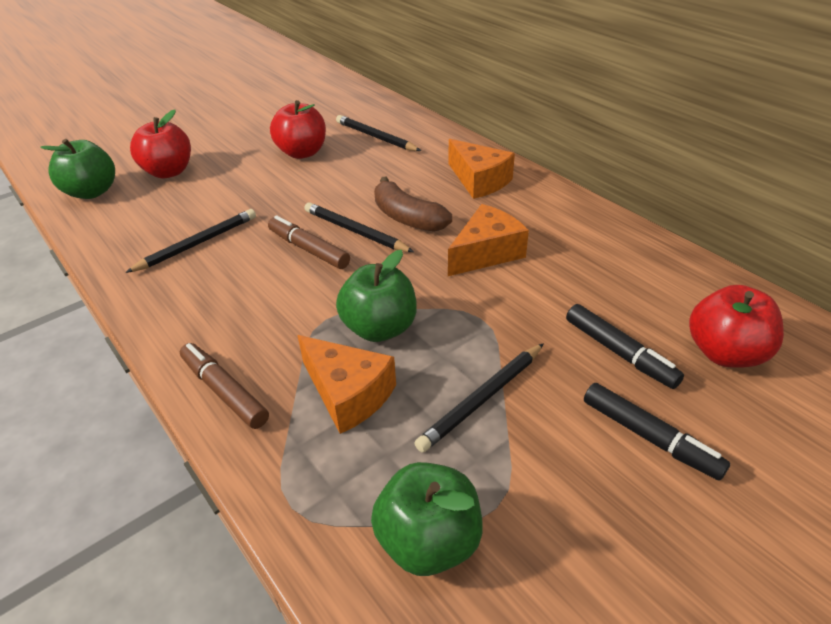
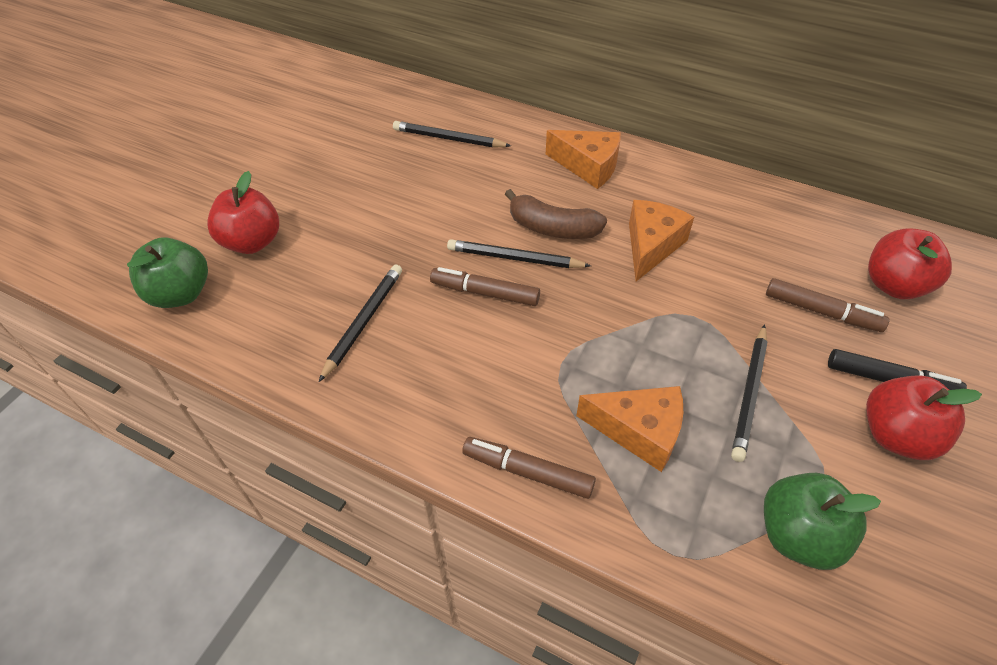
camera: 25 degrees left, 10 degrees up
red apple [270,100,326,159] -> red apple moved to [866,375,982,460]
green apple [336,250,417,342] -> none
black marker [566,304,684,389] -> brown marker [766,278,889,332]

